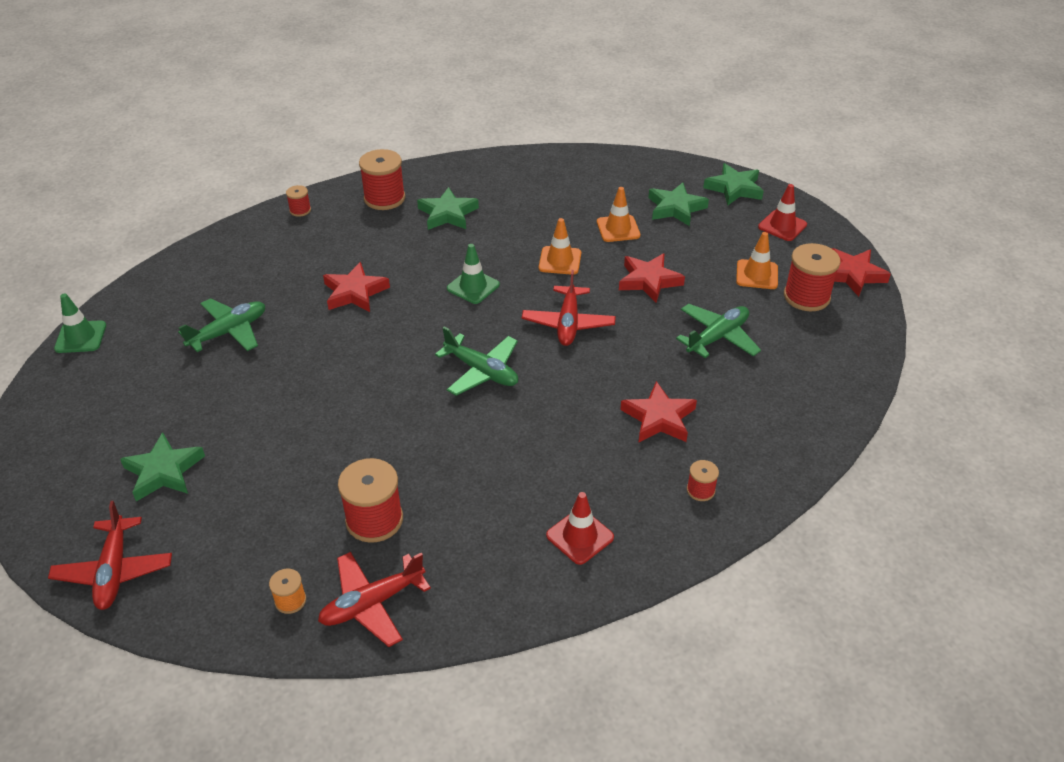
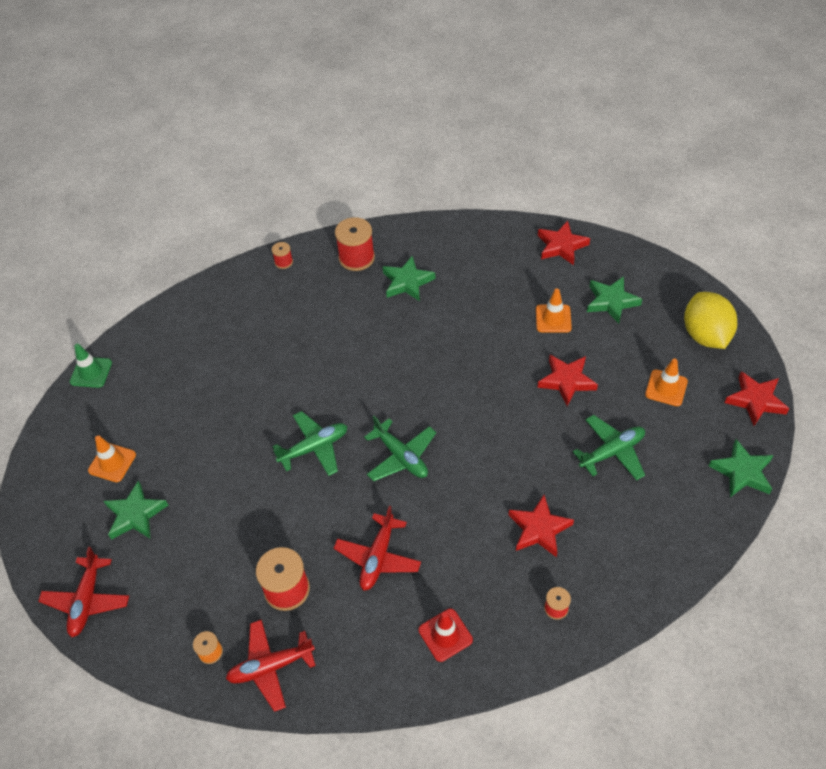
camera: 15 degrees right, 10 degrees up
green plane [178,298,265,352] -> green plane moved to [272,411,347,476]
red star [323,262,390,312] -> red star moved to [538,221,590,265]
green traffic cone [447,244,500,304] -> none
red plane [522,270,616,346] -> red plane moved to [334,506,421,590]
orange traffic cone [539,218,581,275] -> orange traffic cone moved to [88,435,136,482]
green star [703,163,764,205] -> green star moved to [709,439,774,497]
red traffic cone [758,184,807,241] -> yellow lemon [684,292,737,349]
red spool [784,243,841,311] -> none

